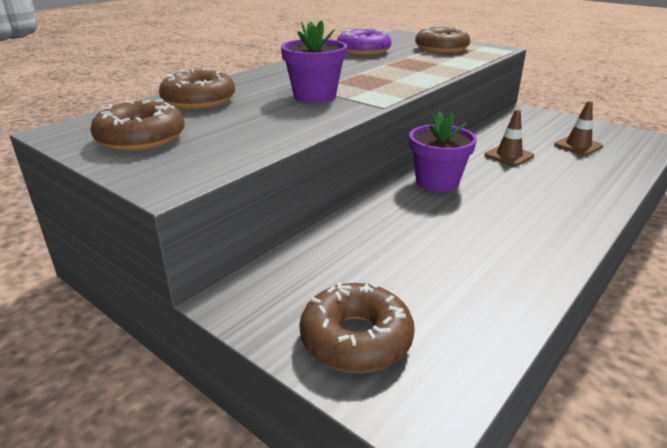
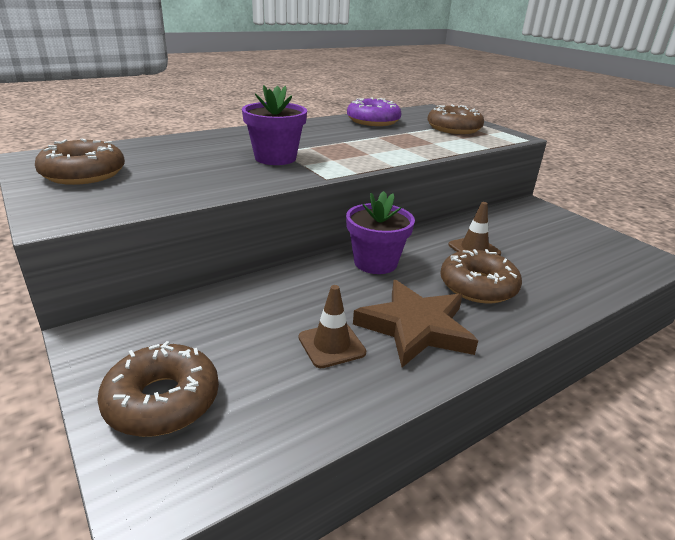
camera: 15 degrees right, 0 degrees up
brown donut [159,68,235,109] -> brown donut moved to [440,249,522,304]
brown traffic cone [554,101,603,156] -> brown traffic cone moved to [299,285,366,368]
none -> brown star [353,280,478,367]

